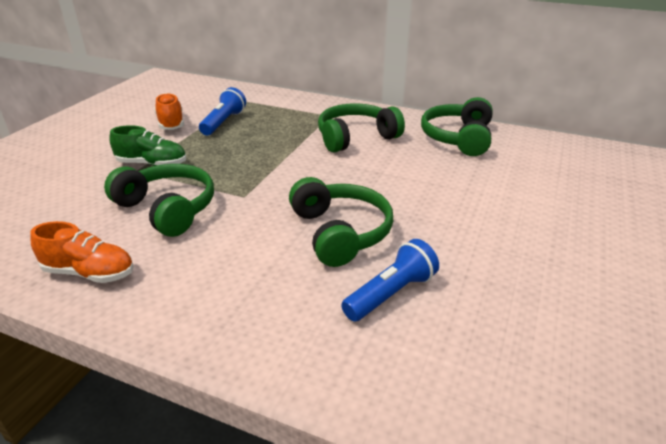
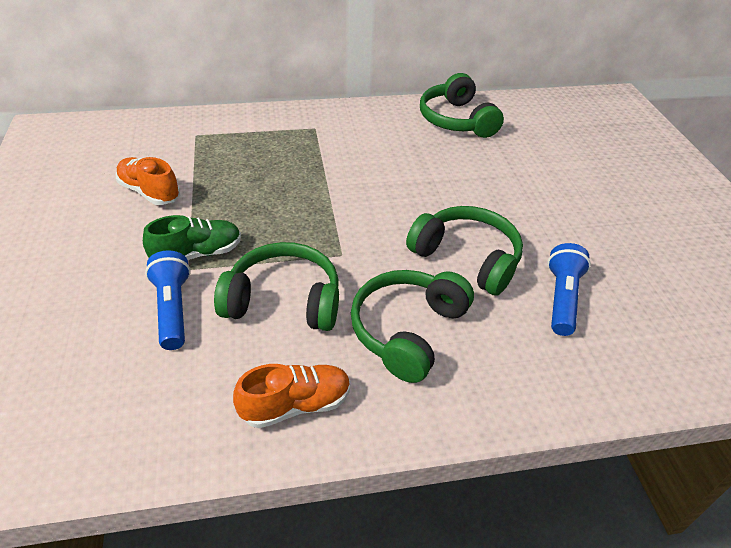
camera: 35 degrees left, 10 degrees up
blue flashlight [199,87,246,135] -> blue flashlight moved to [145,250,191,350]
green headphones [318,103,405,152] -> green headphones moved to [351,270,474,383]

